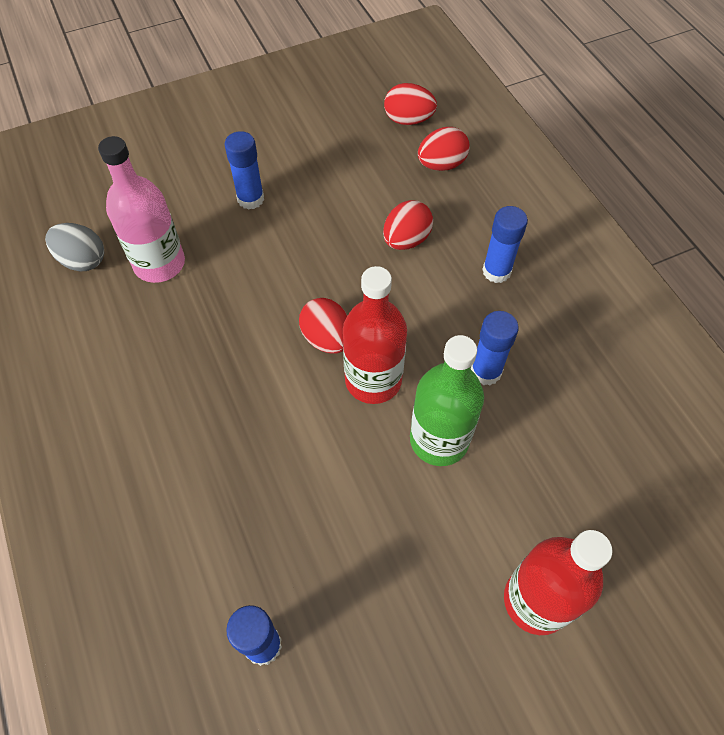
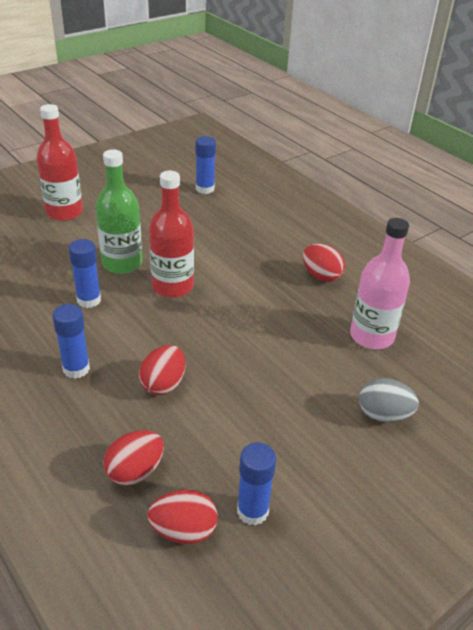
camera: 165 degrees right, 20 degrees down
grey egg [45,223,104,271] -> grey egg moved to [359,378,419,422]
blue glue stick [225,131,264,210] -> blue glue stick moved to [237,443,276,526]
red egg [299,298,347,353] -> red egg moved to [303,244,345,282]

